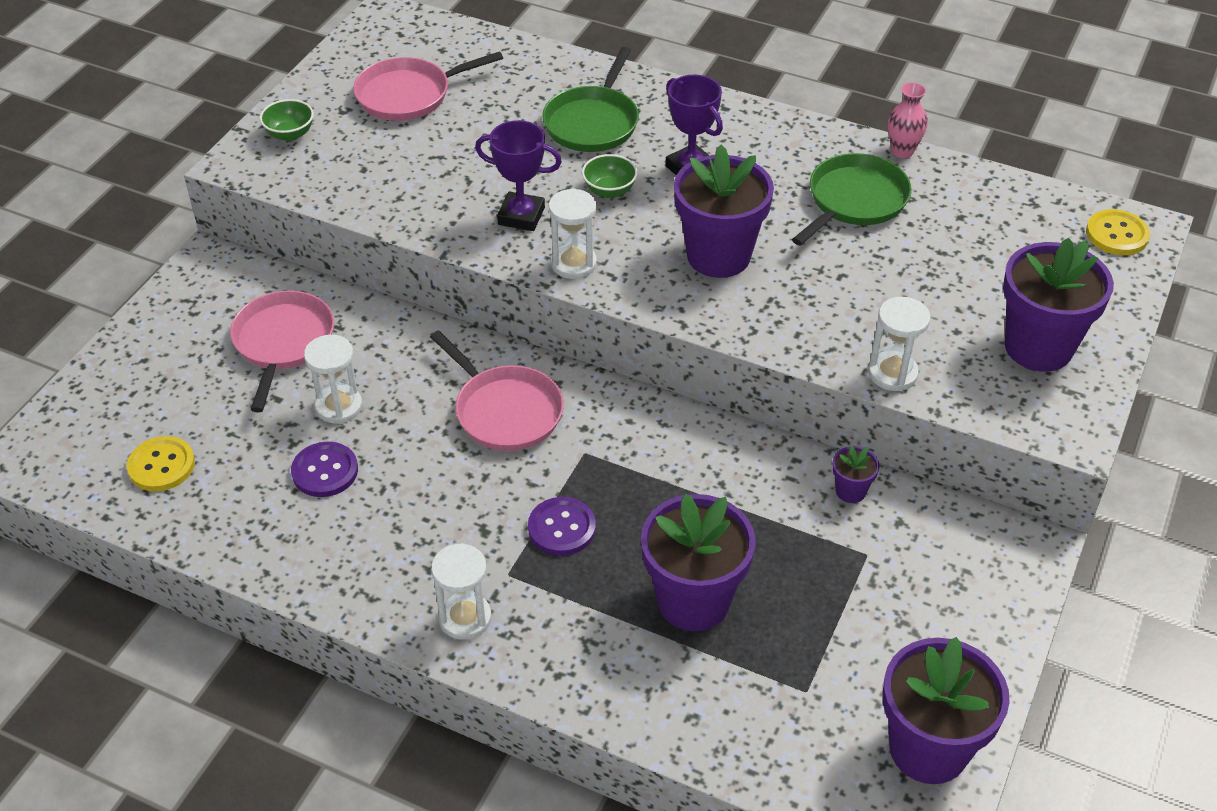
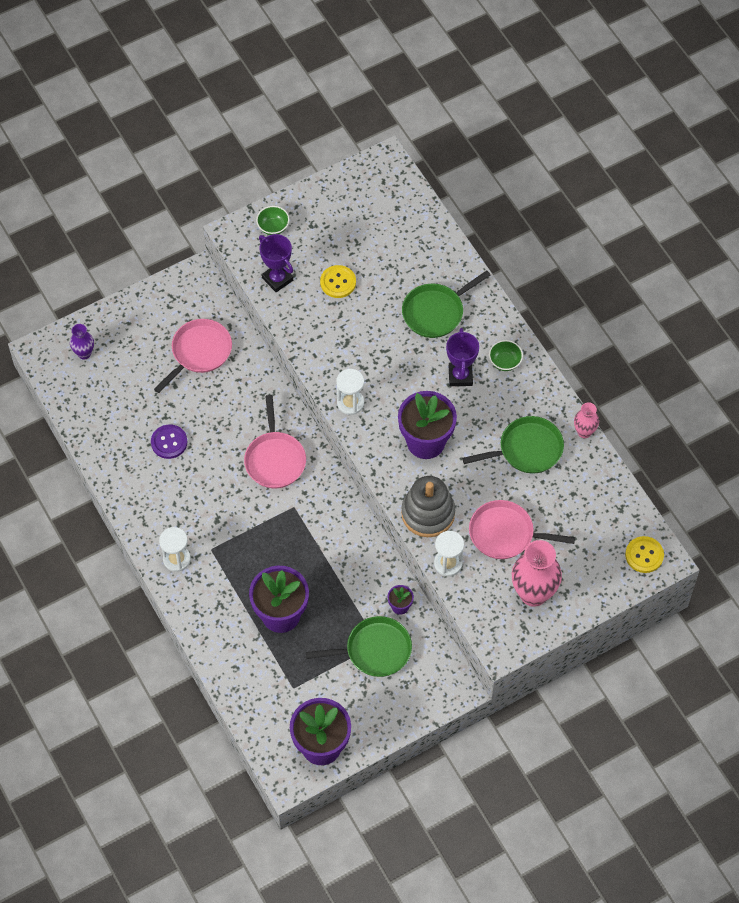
camera: 35 degrees right, 15 degrees up
yellow button [127,436,195,491] -> yellow button moved to [320,265,356,298]
white hourglass [304,335,362,424] -> none
pink pan [353,51,503,121] -> pink pan moved to [469,500,575,559]
purple trophy [475,120,562,231] -> purple trophy moved to [259,234,293,292]
purple button [528,497,596,556] -> none
green bowl [582,154,638,198] -> green bowl moved to [489,340,523,371]
purple flower pot [1003,238,1114,372] -> pink vase [512,540,562,607]
none -> purple vase [70,324,94,359]
none -> green pan [306,616,412,677]
none -> grey stacking toy [401,476,455,537]

